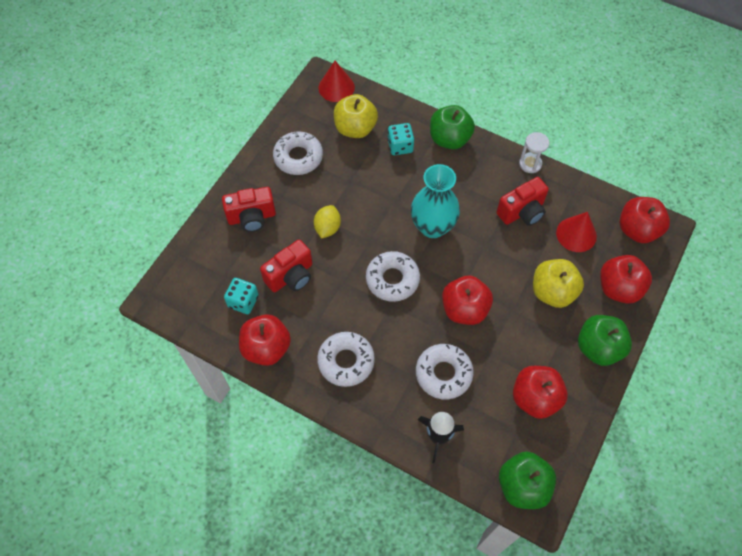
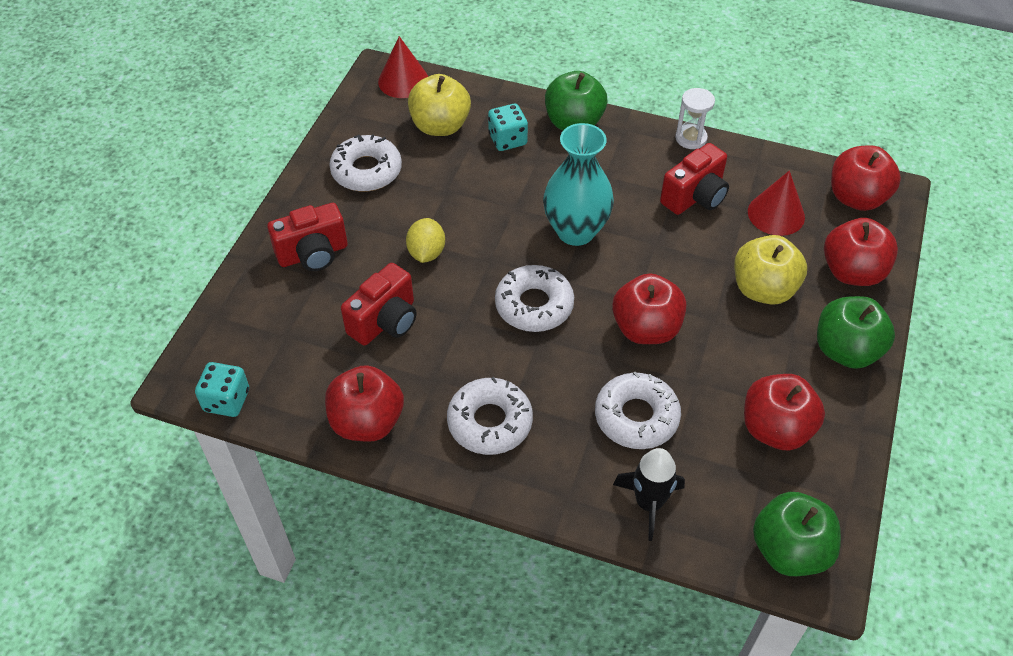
camera: 10 degrees left, 10 degrees down
turquoise dice [224,278,259,314] -> turquoise dice moved to [195,362,249,417]

